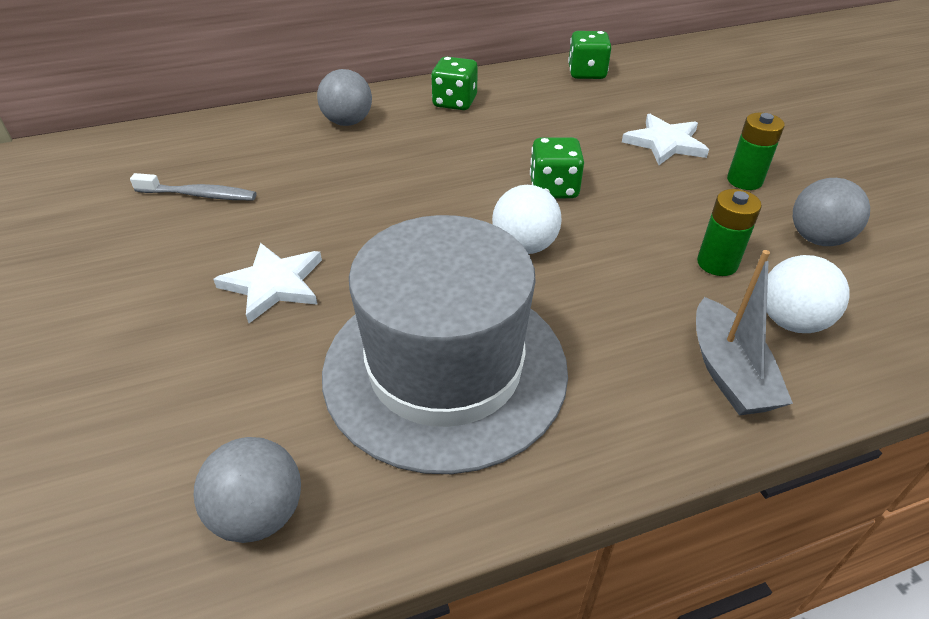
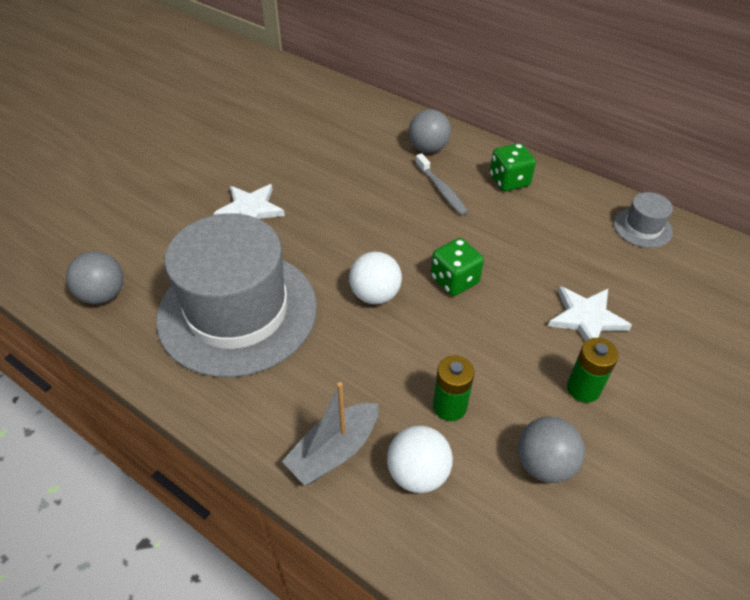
camera: 55 degrees right, 5 degrees up
grey toothbrush [130,173,256,200] -> grey toothbrush moved to [415,153,468,216]
green dice [568,31,611,79] -> grey hat [614,192,673,248]

